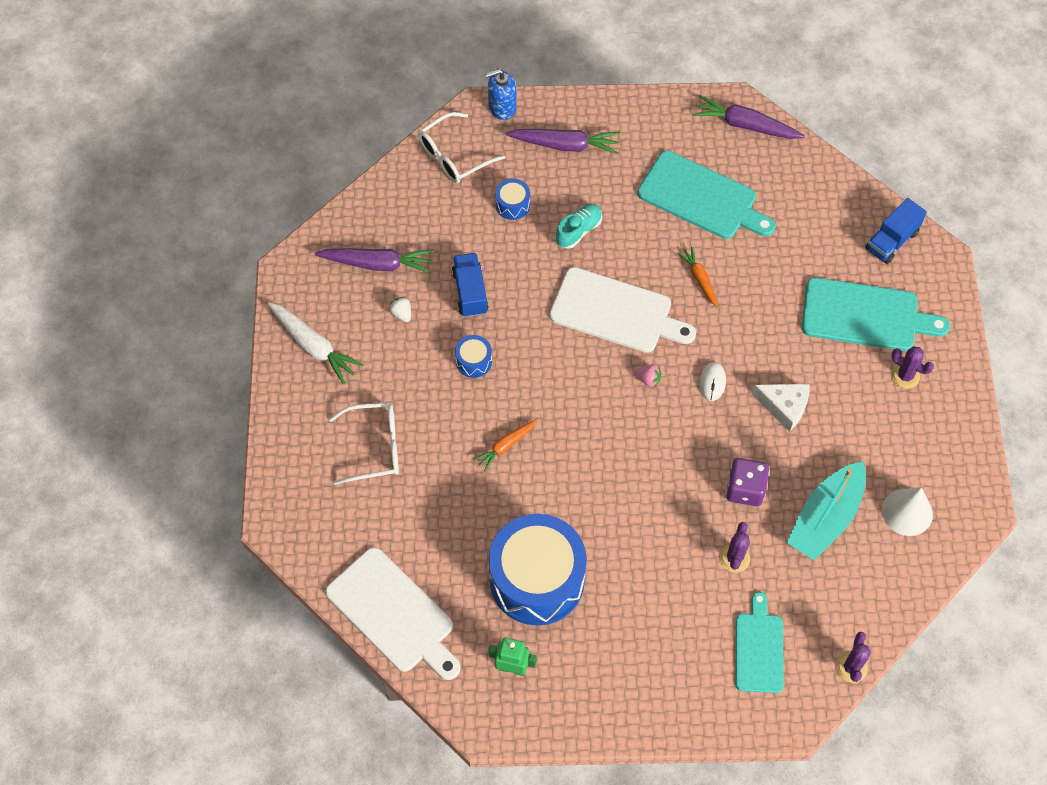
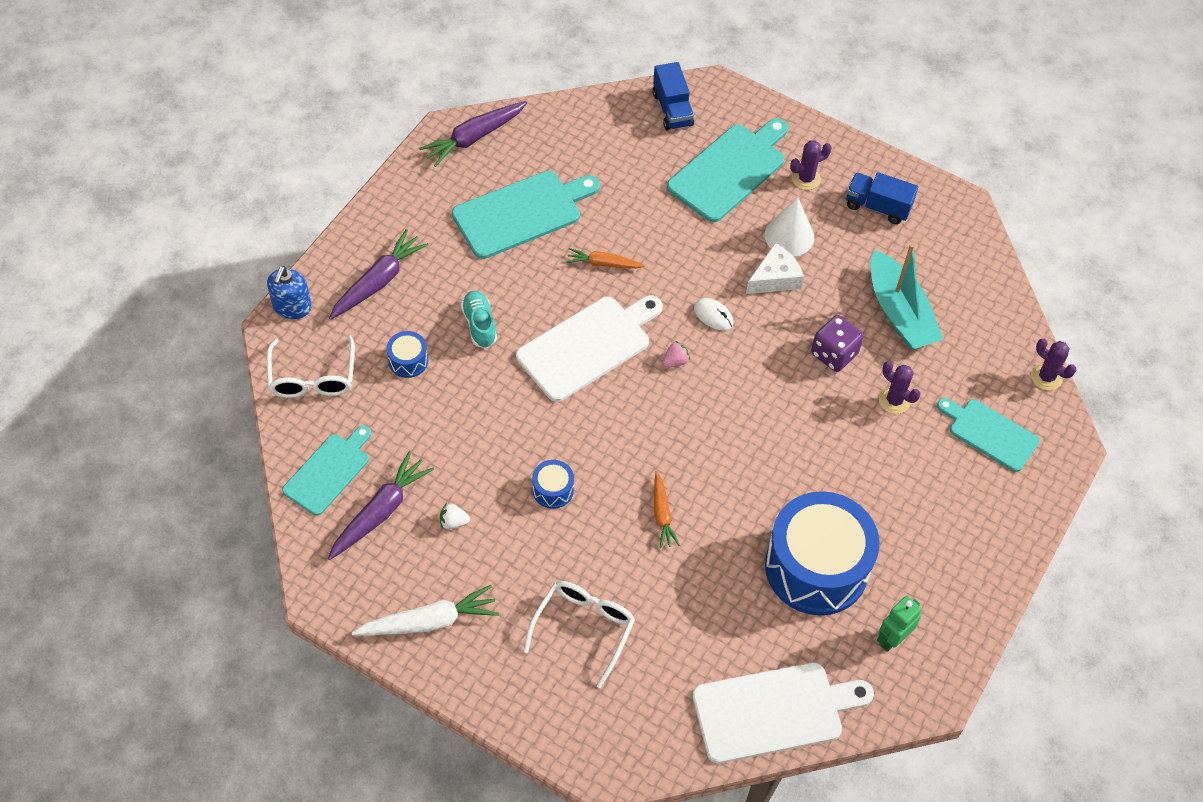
camera: 60 degrees left, 5 degrees down
blue truck [452,253,489,317] -> blue truck moved to [846,172,918,224]
white cone [882,487,933,536] -> white cone moved to [765,197,814,257]
none -> turquoise cutting board [282,425,371,516]

